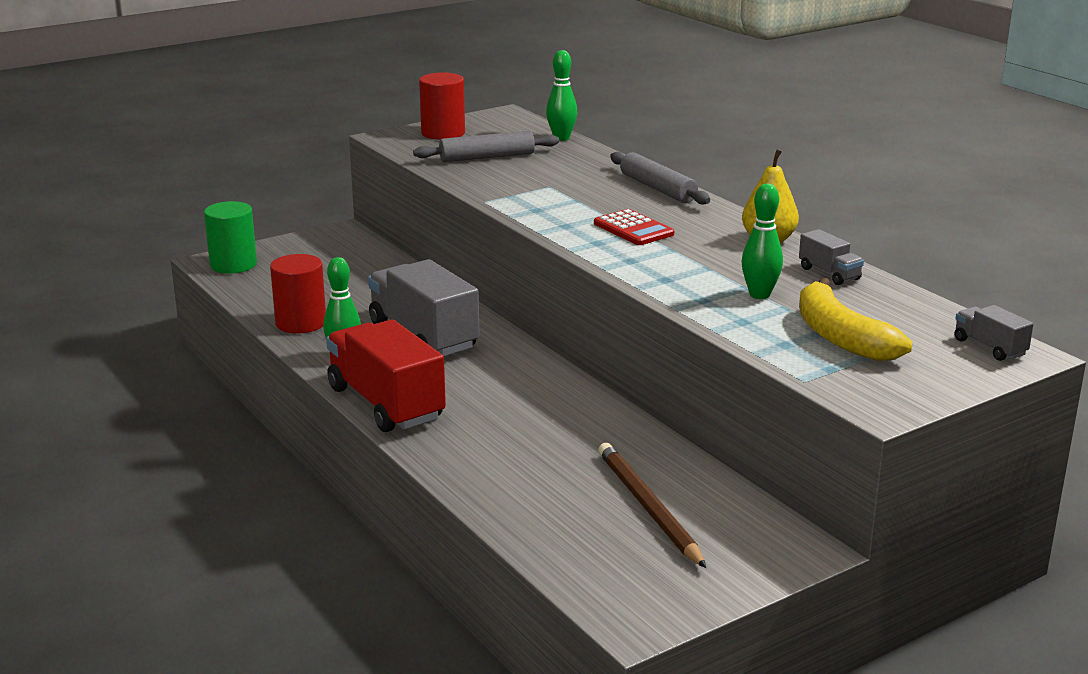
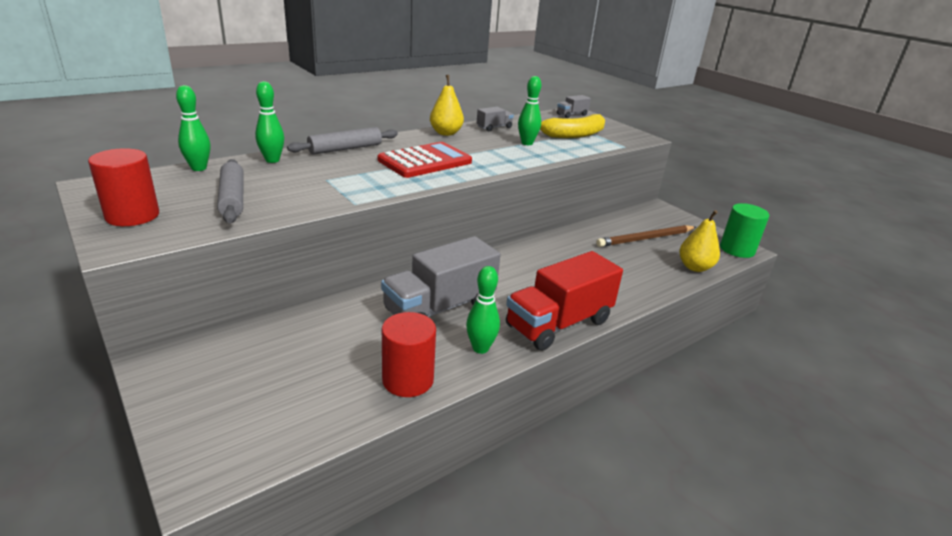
camera: 95 degrees left, 5 degrees up
green cylinder [204,201,257,274] -> green cylinder moved to [720,203,769,258]
red calculator [594,209,674,245] -> red calculator [378,142,472,178], size x1.59
none -> green bowling pin [255,81,284,163]
none -> yellow pear [679,210,720,272]

